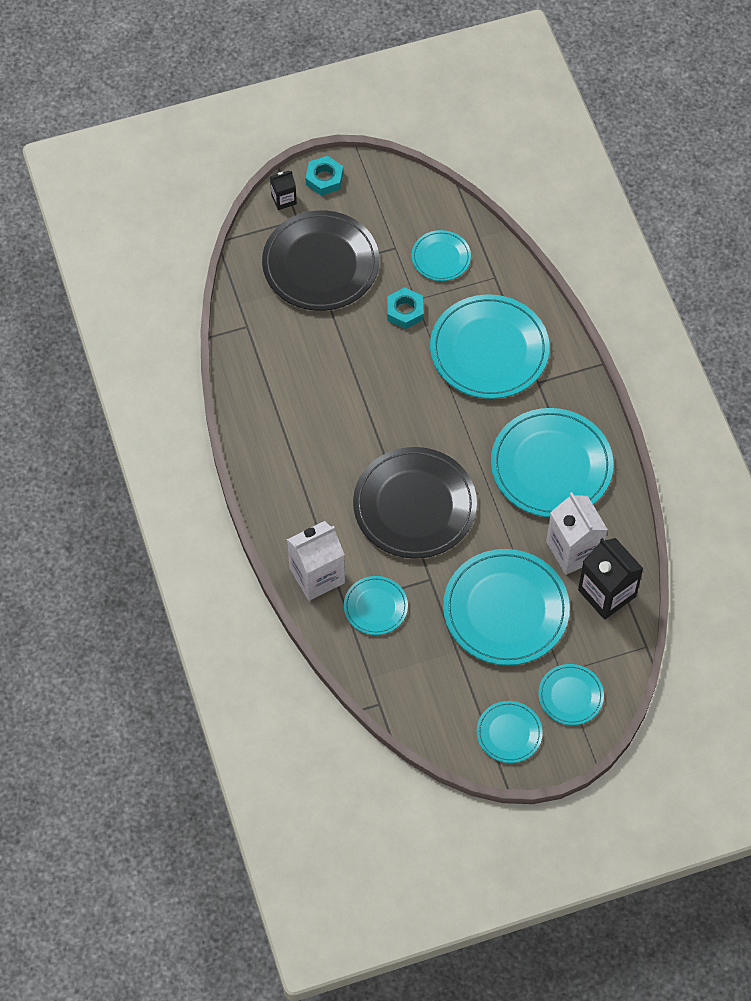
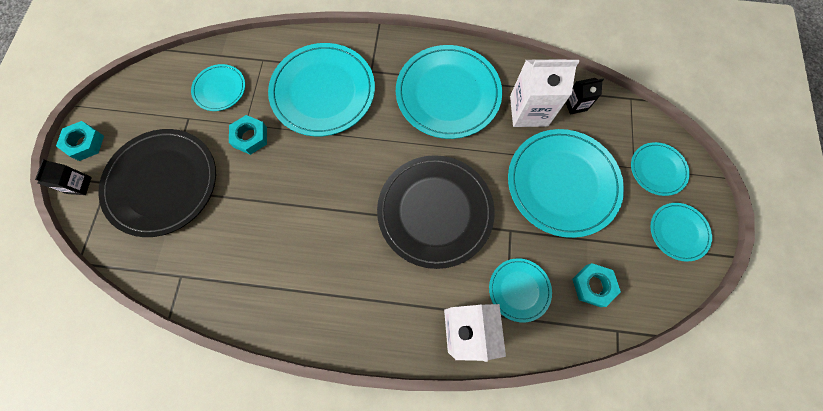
camera: 65 degrees left, 10 degrees up
black carton [578,538,643,620] -> black carton [566,78,604,114], size x0.52
none -> turquoise nut [572,263,621,307]

